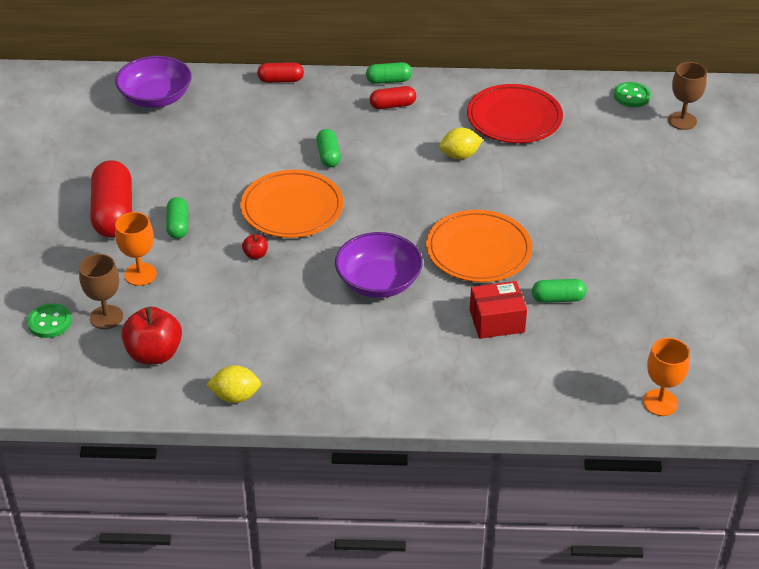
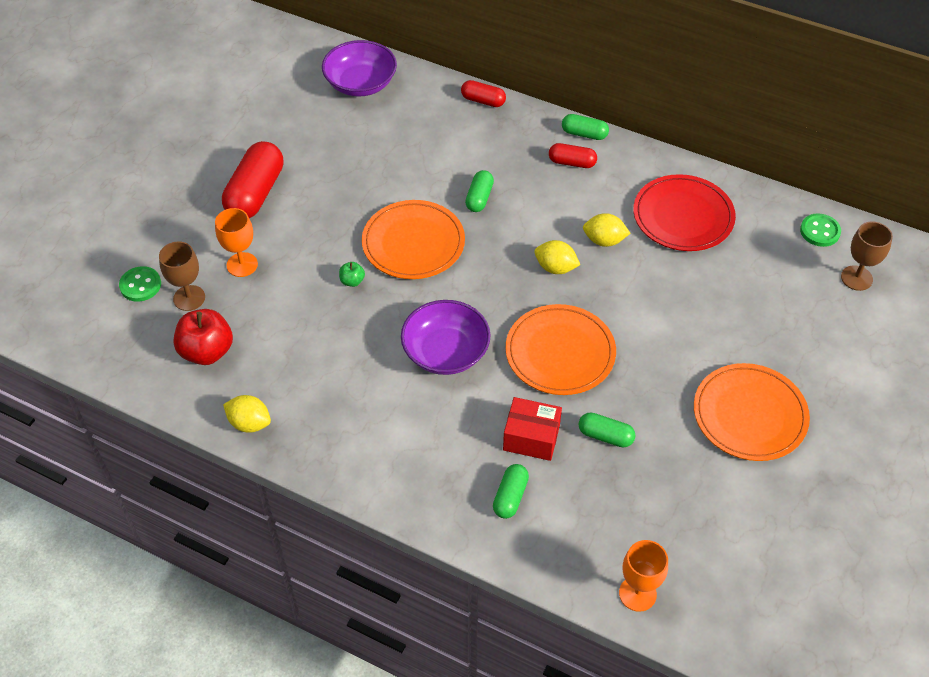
camera: 25 degrees right, 10 degrees up
green capsule [166,197,188,239] -> green capsule moved to [493,464,529,519]
red apple [242,234,268,259] -> green apple [339,262,365,287]
none -> yellow lemon [535,240,580,274]
none -> orange plate [694,363,810,461]

